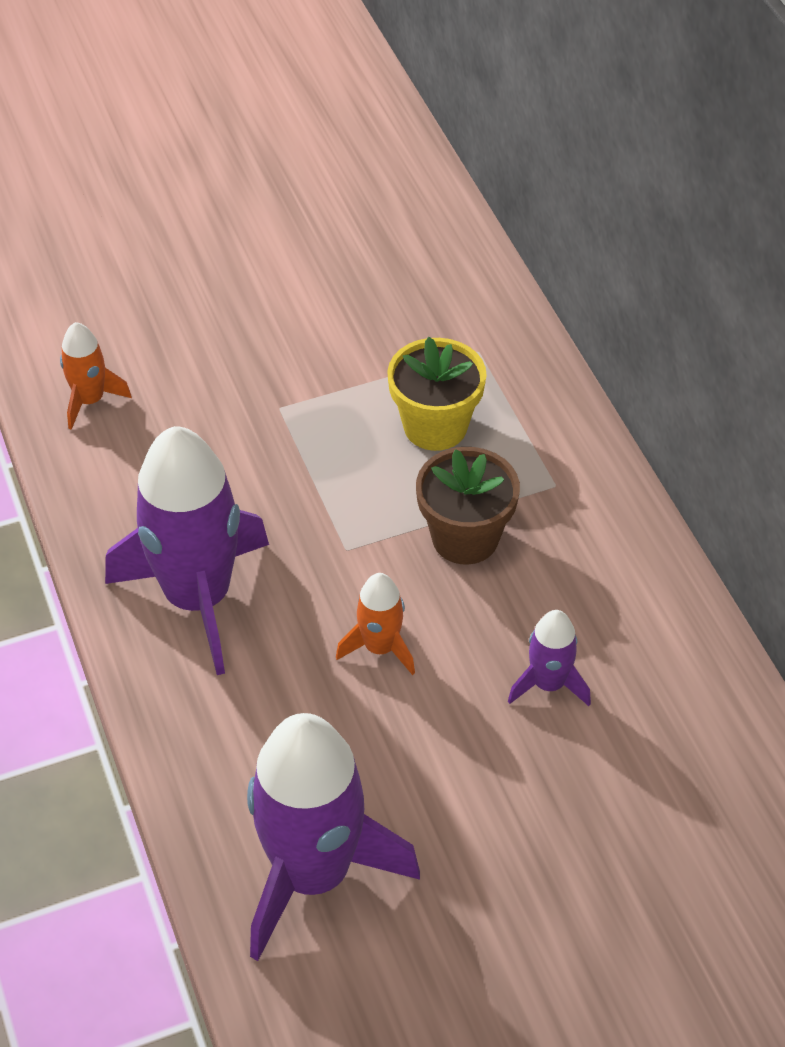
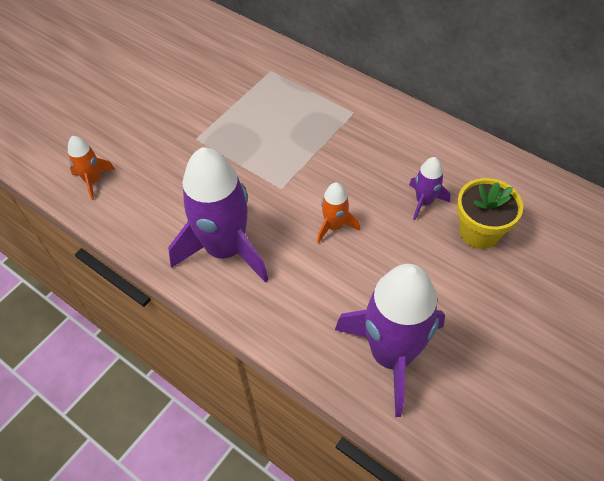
camera: 30 degrees left, 5 degrees up
yellow flower pot [387,337,487,451] -> yellow flower pot moved to [457,178,523,249]
brown flower pot [416,447,520,565] -> none

